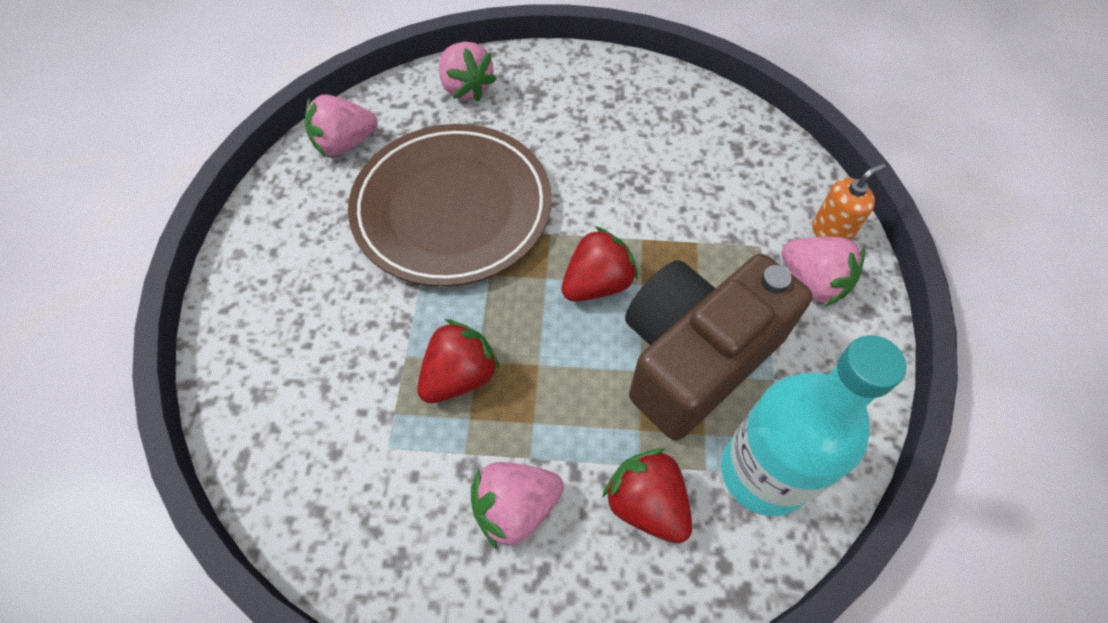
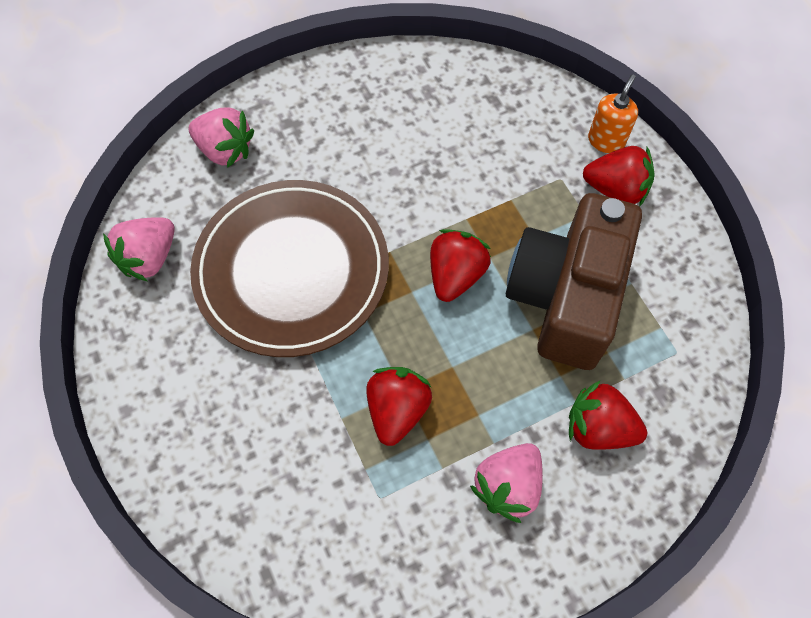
camera: 30 degrees left, 5 degrees up
turquoise bottle [721,335,906,516] -> none
pink strawberry [781,237,865,307] -> red strawberry [583,146,654,207]

